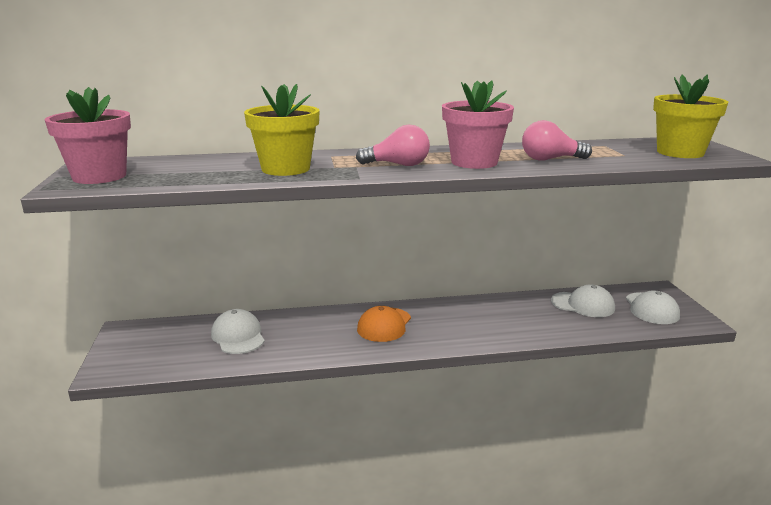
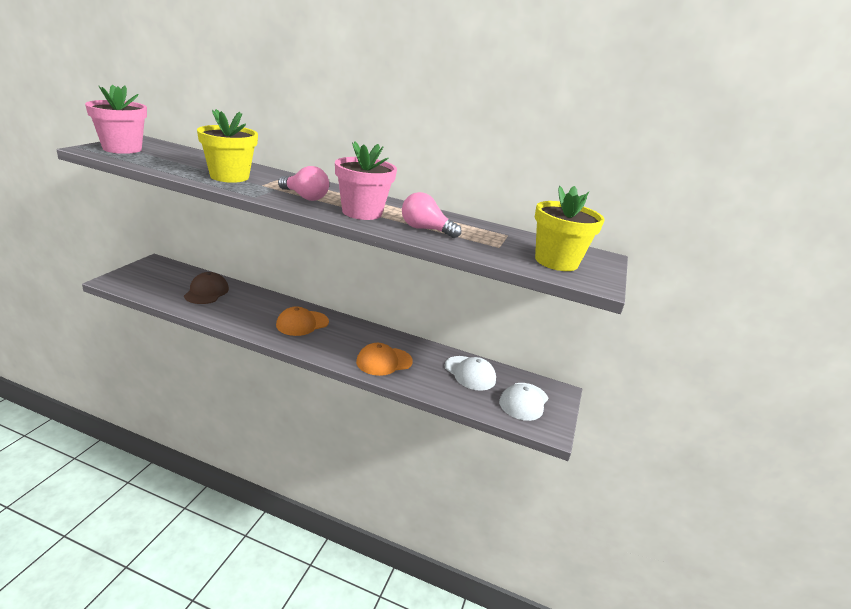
camera: 25 degrees right, 5 degrees up
white cap [211,309,265,354] -> brown cap [184,272,229,304]
none -> orange cap [356,343,413,376]

